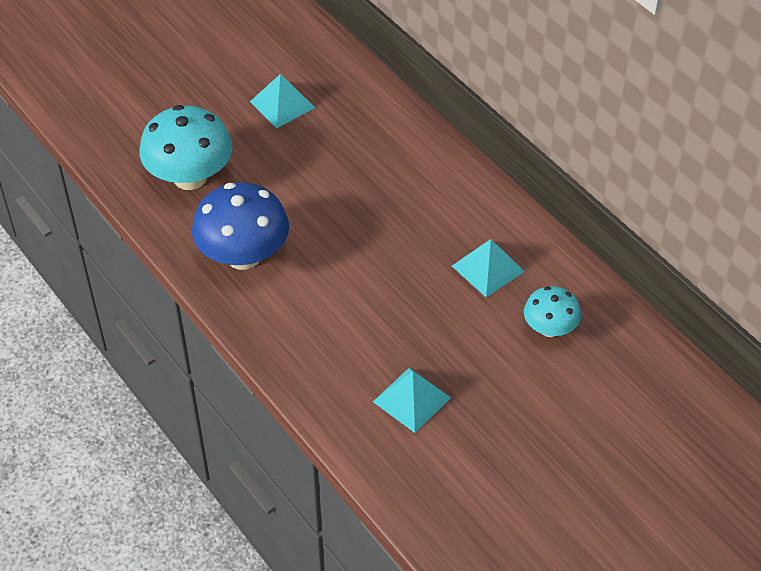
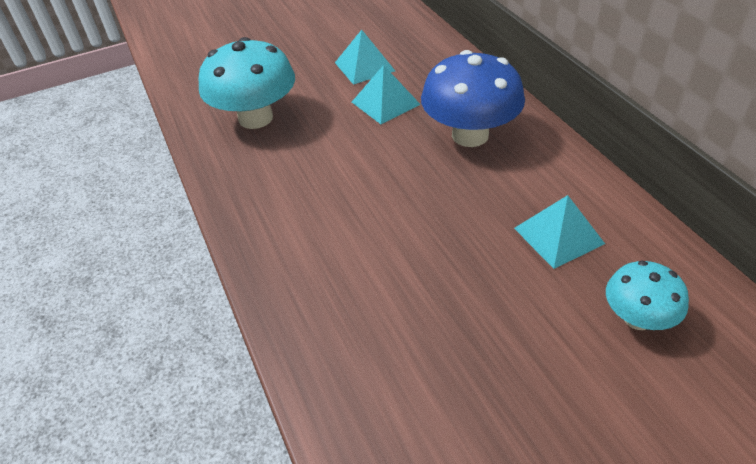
camera: 15 degrees right, 5 degrees down
blue mushroom [192,182,289,270] -> blue mushroom moved to [421,50,525,147]
turquoise pyramid [373,368,451,433] -> turquoise pyramid moved to [352,65,421,124]

